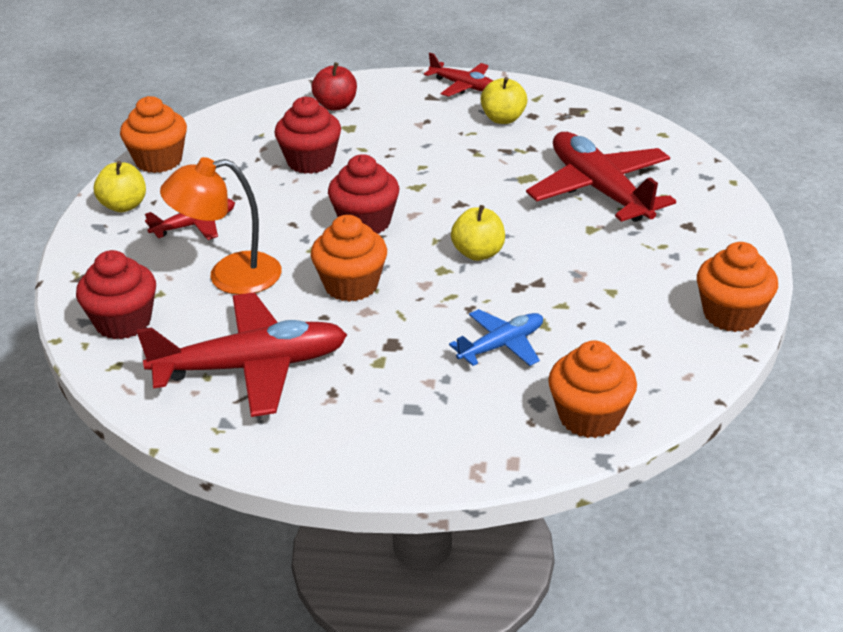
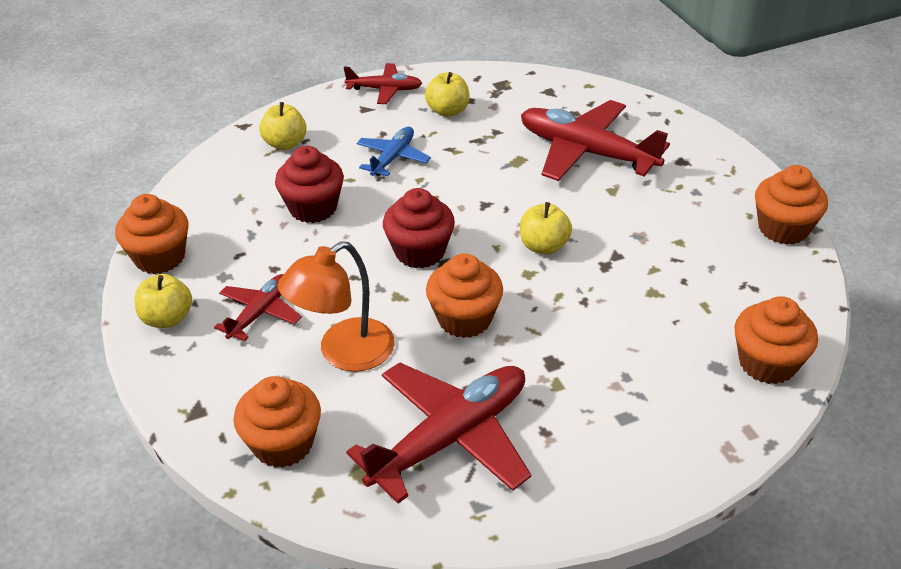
camera: 30 degrees left, 5 degrees up
red cupcake [76,250,156,339] -> orange cupcake [233,376,321,468]
red apple [311,62,357,111] -> yellow apple [259,102,307,150]
blue plane [449,309,543,366] -> blue plane moved to [357,127,431,176]

